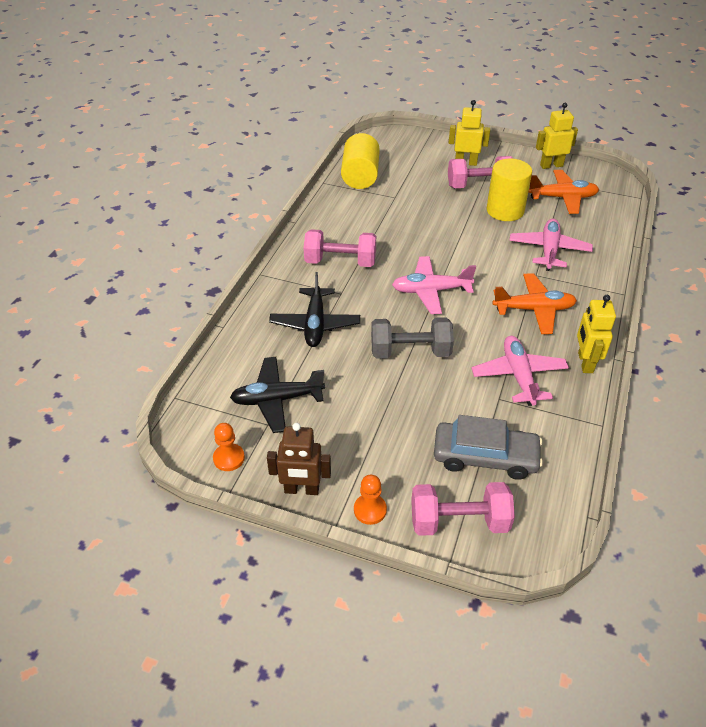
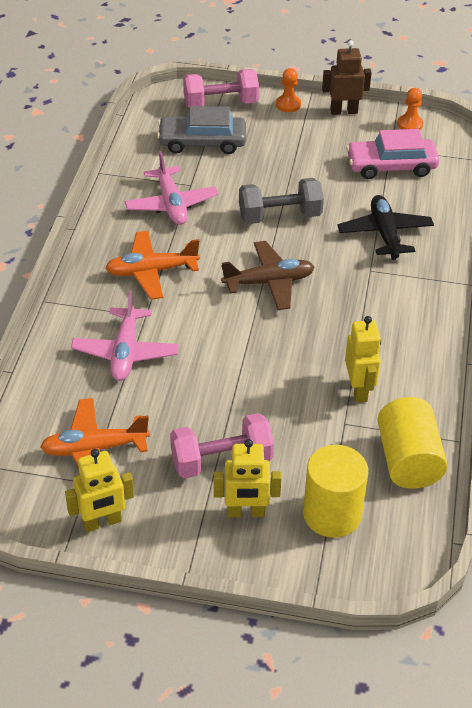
camera: 170 degrees right, 0 degrees up
black plane [230,357,325,433] -> pink car [346,129,439,179]
pink dumbbell [304,229,376,267] -> none
pink plane [392,256,476,314] -> brown plane [221,241,315,310]
yellow cylinder [487,159,532,221] -> yellow cylinder moved to [303,445,368,538]
yellow robot [577,295,616,373] -> yellow robot moved to [345,316,381,403]

